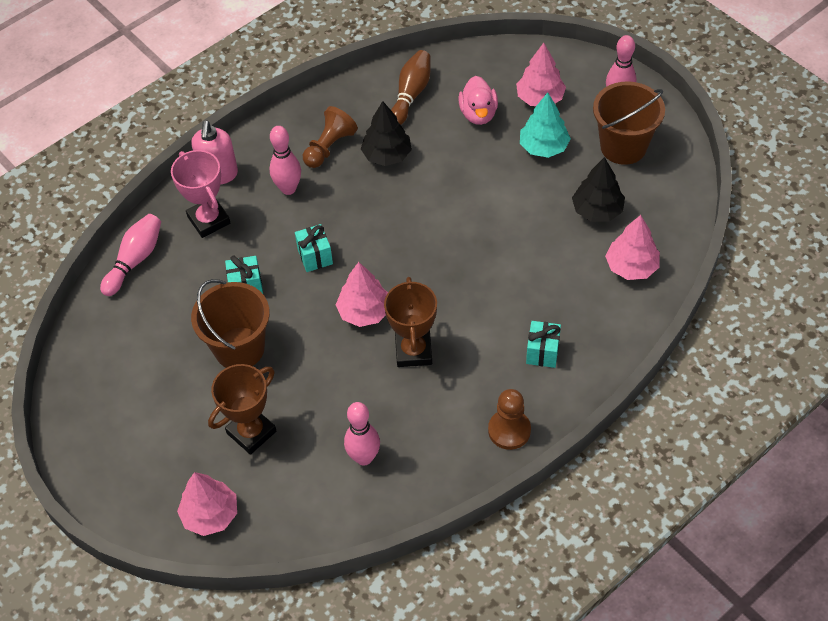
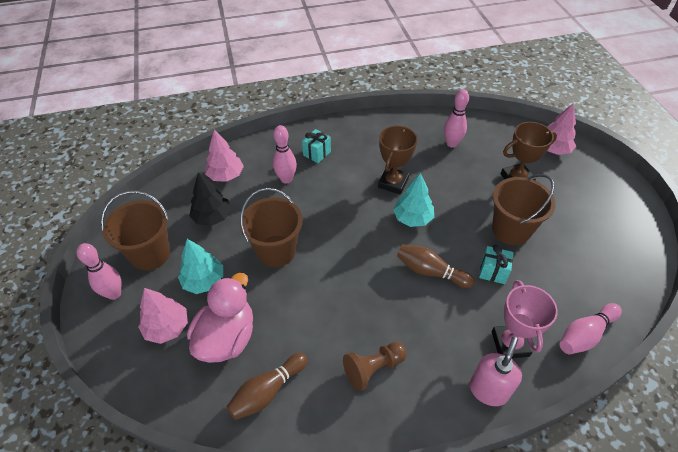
camera: 155 degrees left, 5 degrees down
pink bowling pin [269,126,301,195] -> pink bowling pin moved to [273,125,297,184]
turquoise gift [295,224,333,272] -> brown bowling pin [397,244,475,288]
pink tree [336,262,388,327] -> turquoise tree [393,173,434,227]
black tree [361,101,412,166] -> none
pink duck [458,76,498,125] -> pink duck [187,273,253,363], size x1.54
brown pawn [488,389,531,450] -> none
none -> brown bucket [240,188,303,267]

